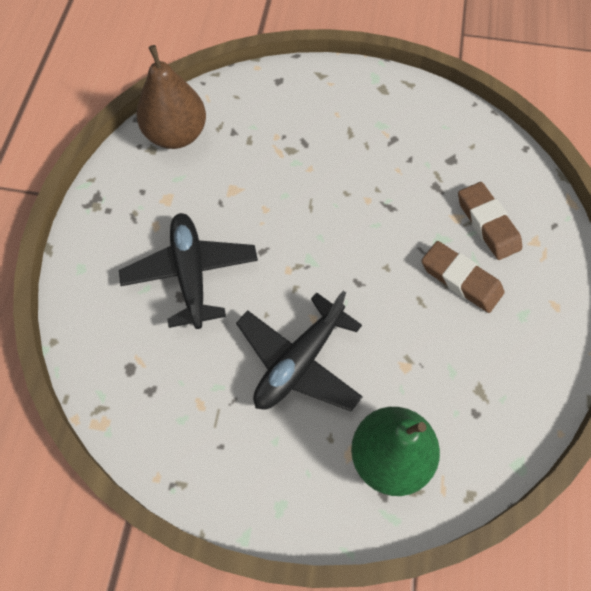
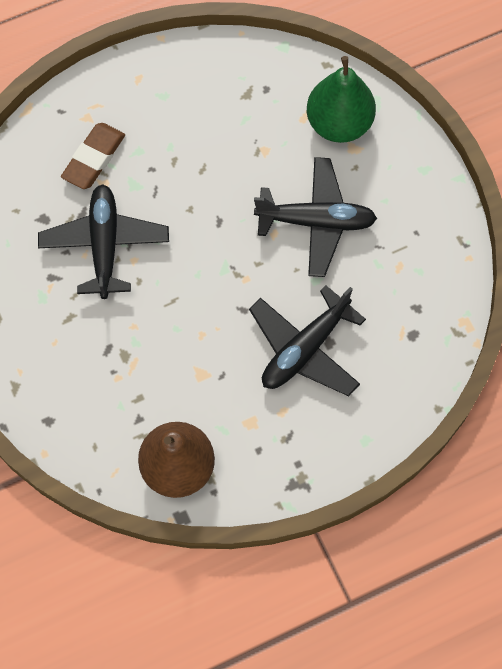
camera: 125 degrees left, 5 degrees up
brown eraser [421,241,504,313] -> none
none -> black plane [38,184,169,299]

